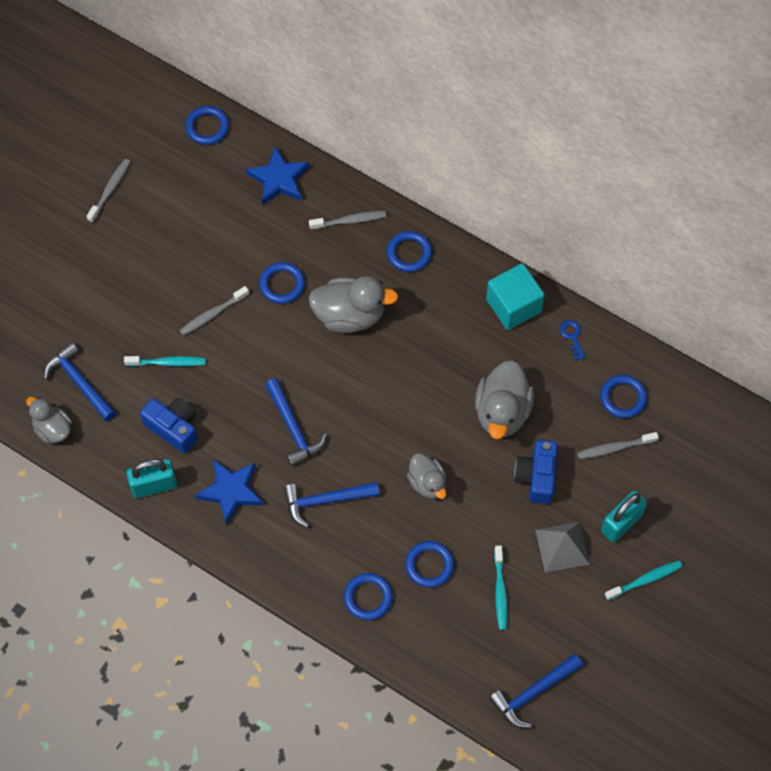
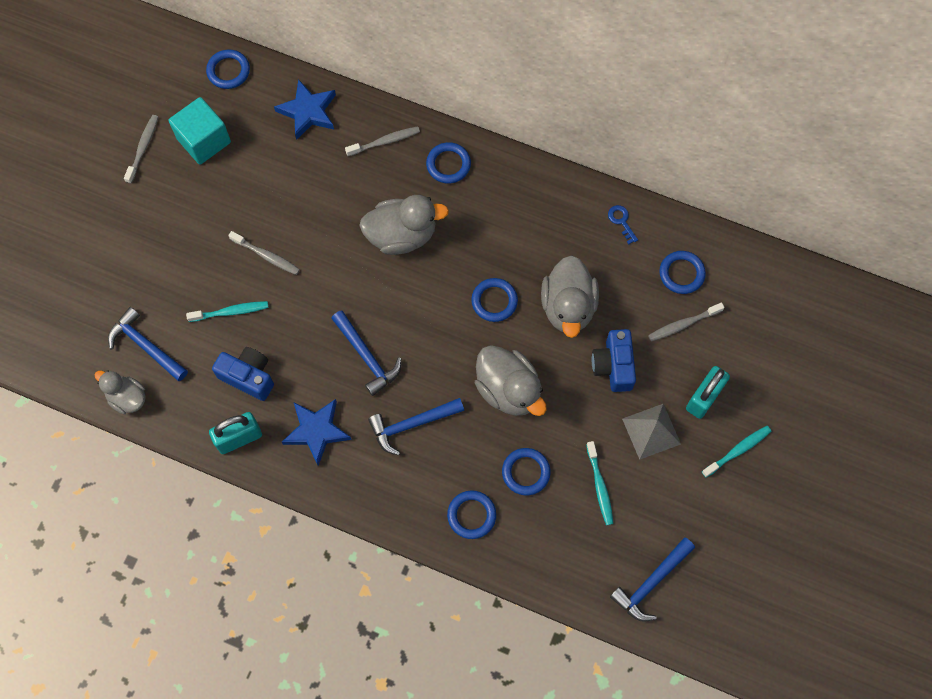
camera: 10 degrees left, 5 degrees up
grey toothbrush [179,286,249,336] -> grey toothbrush turned 105 degrees counterclockwise [228,231,300,275]
blue ring [259,262,305,304] -> blue ring moved to [471,278,518,322]
grey duck [407,453,447,499] -> grey duck [475,345,547,416], size x1.62
turquoise cube [486,263,545,330] -> turquoise cube moved to [168,97,231,165]

